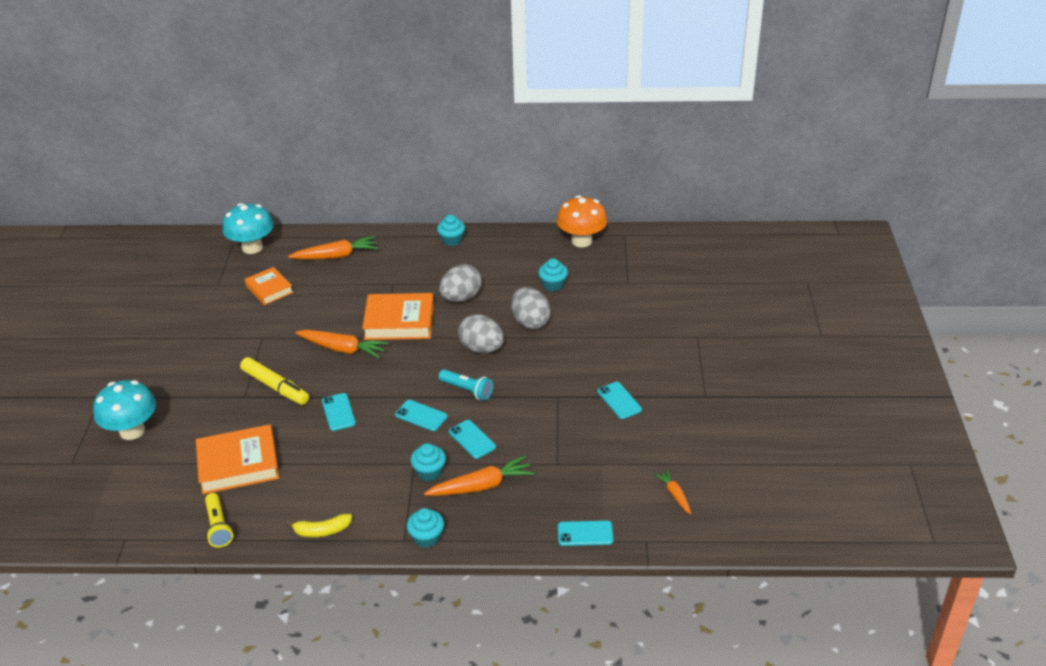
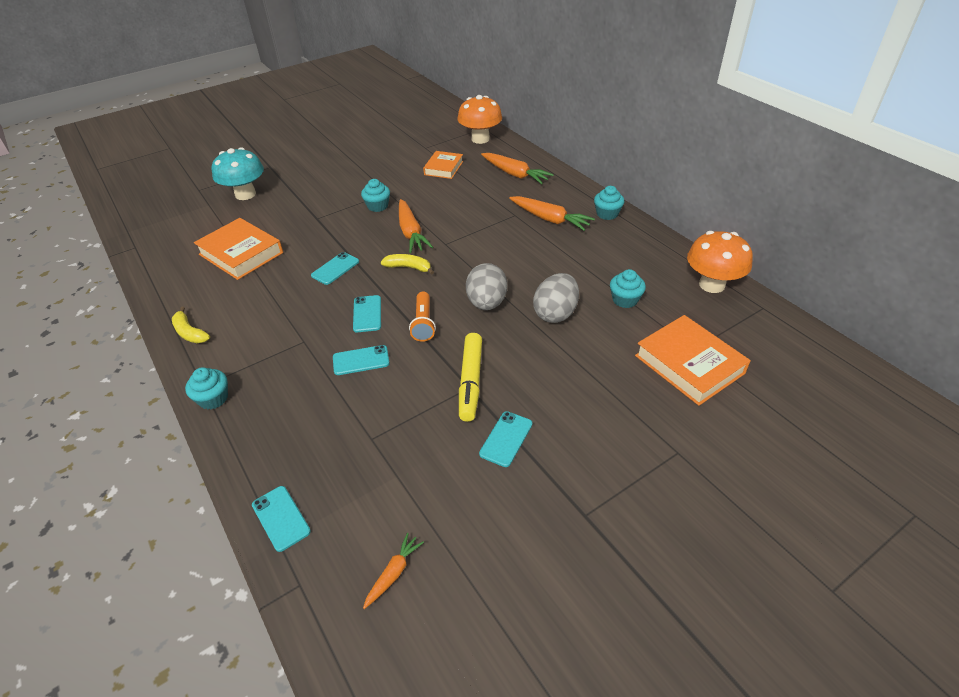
camera: 55 degrees right, 5 degrees up
yellow flashlight [205,493,234,547] -> none
turquoise mushroom [223,203,274,254] -> orange mushroom [457,95,502,144]
yellow marker [240,357,309,405] -> yellow marker moved to [459,333,482,422]
orange book [362,293,434,340] -> orange book moved to [635,315,751,406]
turquoise cupcake [410,443,446,481] -> turquoise cupcake moved to [361,179,390,212]
orange carrot [424,455,535,496] -> orange carrot moved to [509,196,595,231]
grey egg [439,264,482,302] -> none
turquoise flashlight [439,369,493,401] -> orange flashlight [409,292,436,342]
turquoise phone [449,420,496,459] -> turquoise phone turned 60 degrees clockwise [333,345,390,375]
none -> yellow banana [381,254,434,275]

